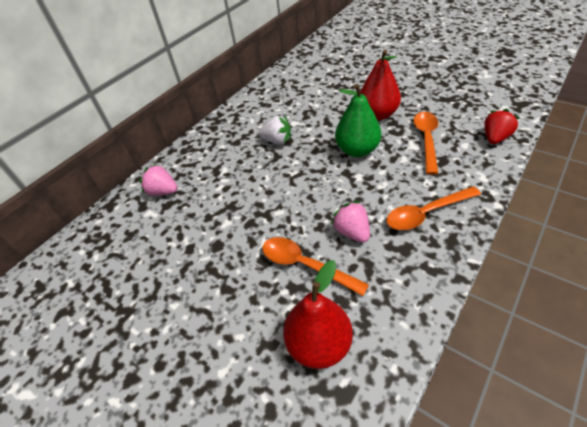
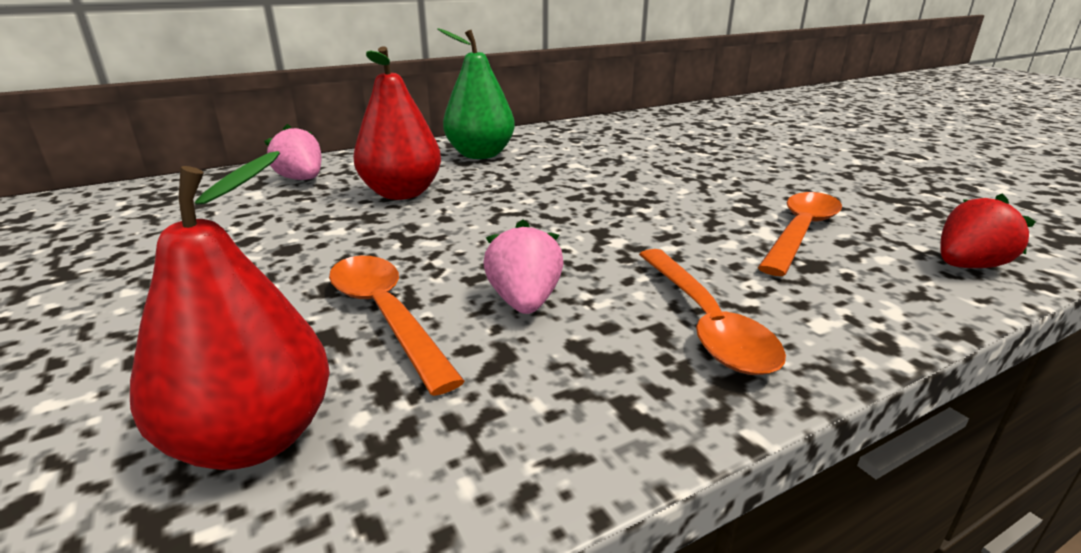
camera: 20 degrees right, 20 degrees down
white strawberry [259,116,291,144] -> none
green pear [335,84,381,157] -> green pear moved to [438,28,515,159]
red pear [360,49,401,120] -> red pear moved to [353,46,441,200]
orange spoon [387,186,481,230] -> orange spoon turned 105 degrees counterclockwise [639,249,786,375]

